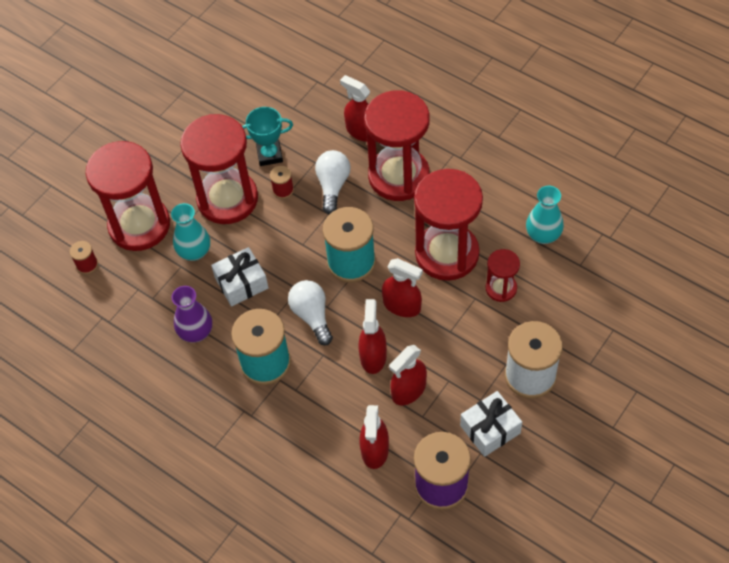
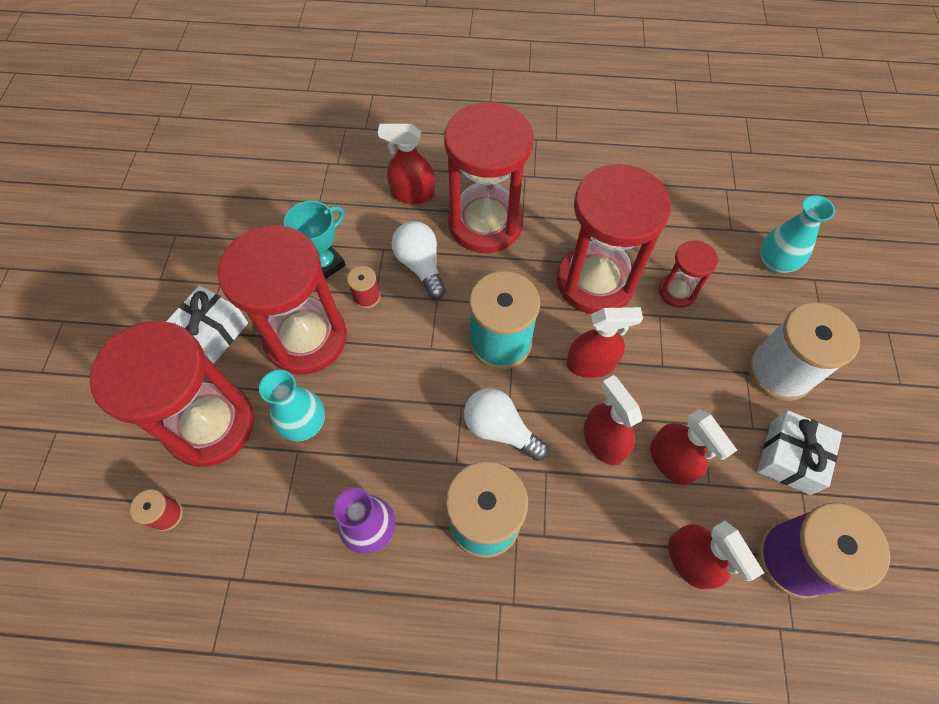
camera: 35 degrees left, 5 degrees up
white gift [211,247,269,306] -> white gift moved to [166,285,248,363]
red spray bottle [389,345,427,405] -> red spray bottle turned 45 degrees counterclockwise [650,409,737,485]
turquoise vase [526,186,564,244] -> turquoise vase moved to [760,195,835,273]

